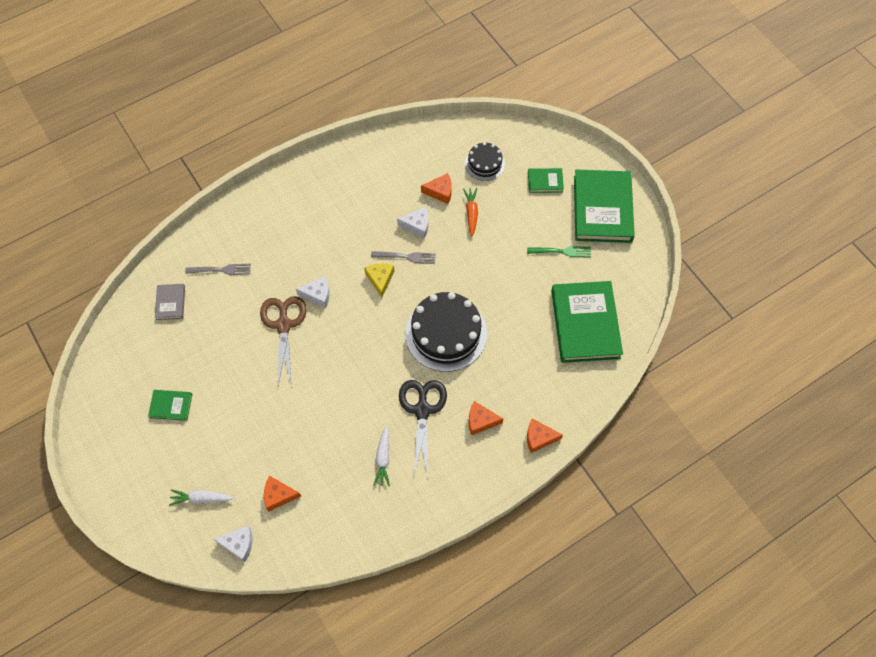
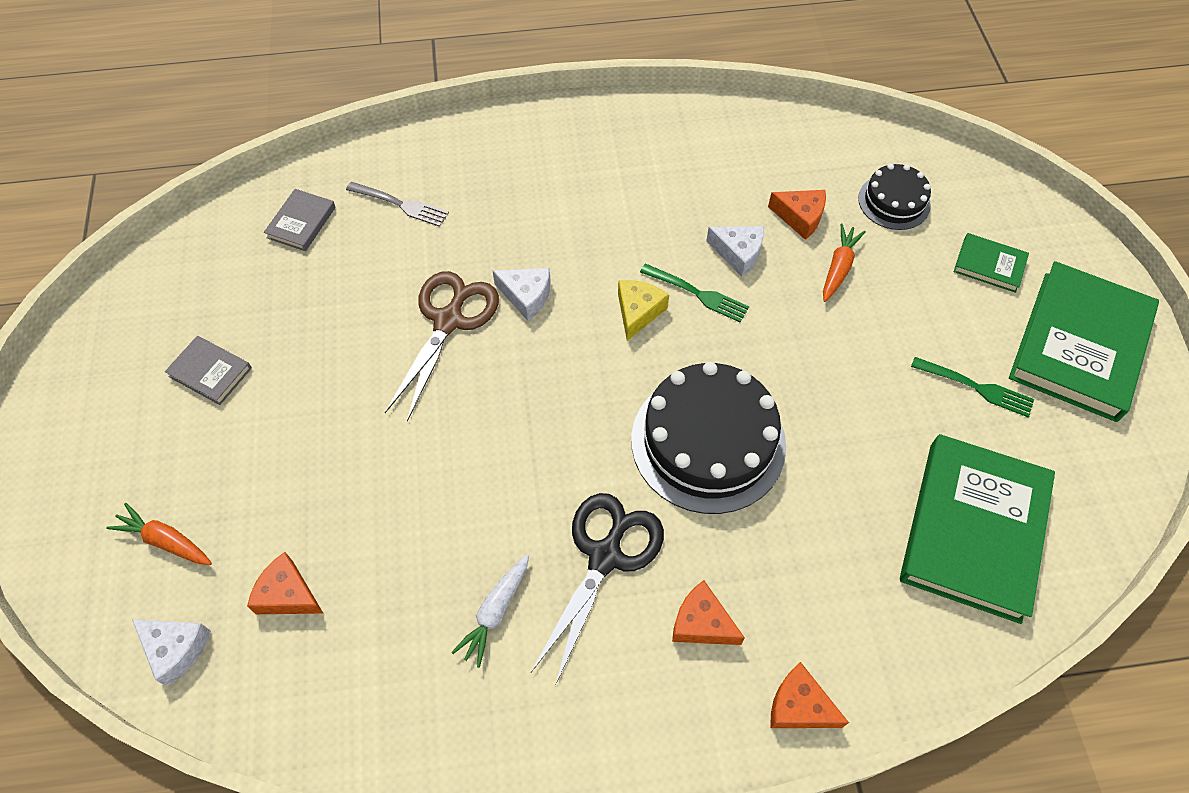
camera: 25 degrees right, 5 degrees down
green book [148,390,192,421] -> grey book [165,336,252,405]
white carrot [169,489,234,506] -> orange carrot [106,503,212,565]
grey fork [371,251,436,264] -> green fork [640,263,749,323]

